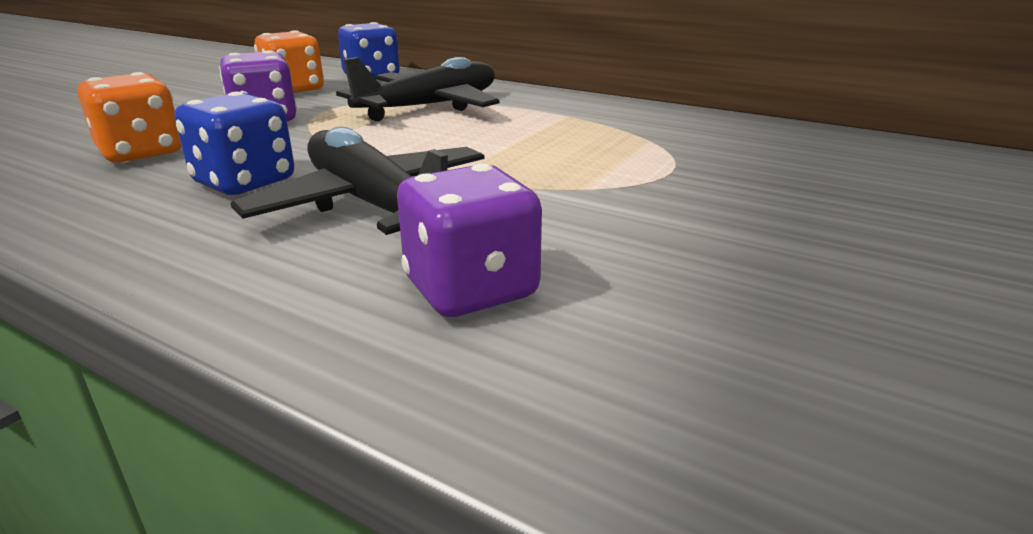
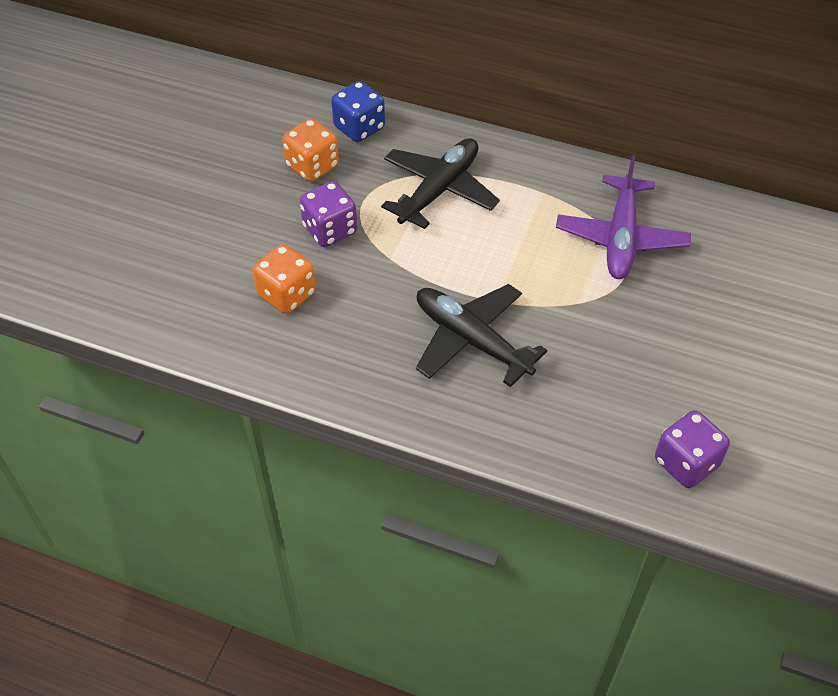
camera: 10 degrees left, 25 degrees up
blue dice [174,92,294,195] -> none
purple dice [397,164,542,317] -> purple dice moved to [655,410,730,488]
none -> purple plane [556,155,691,279]

